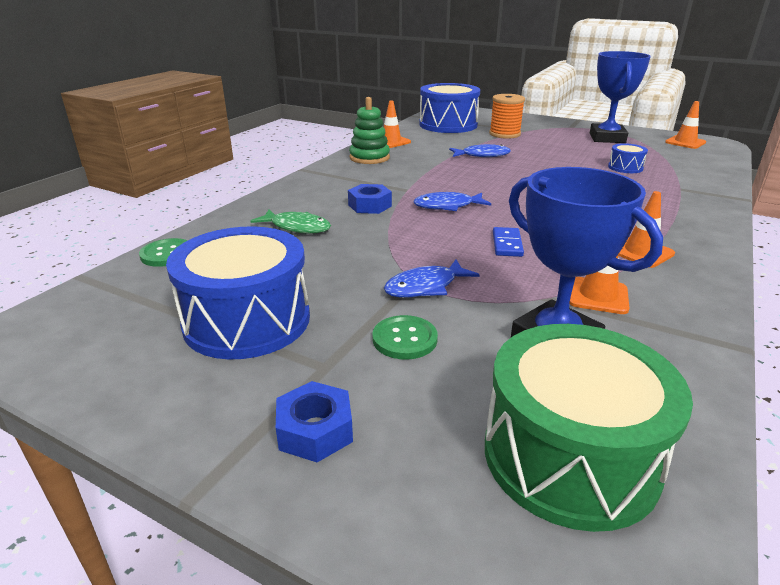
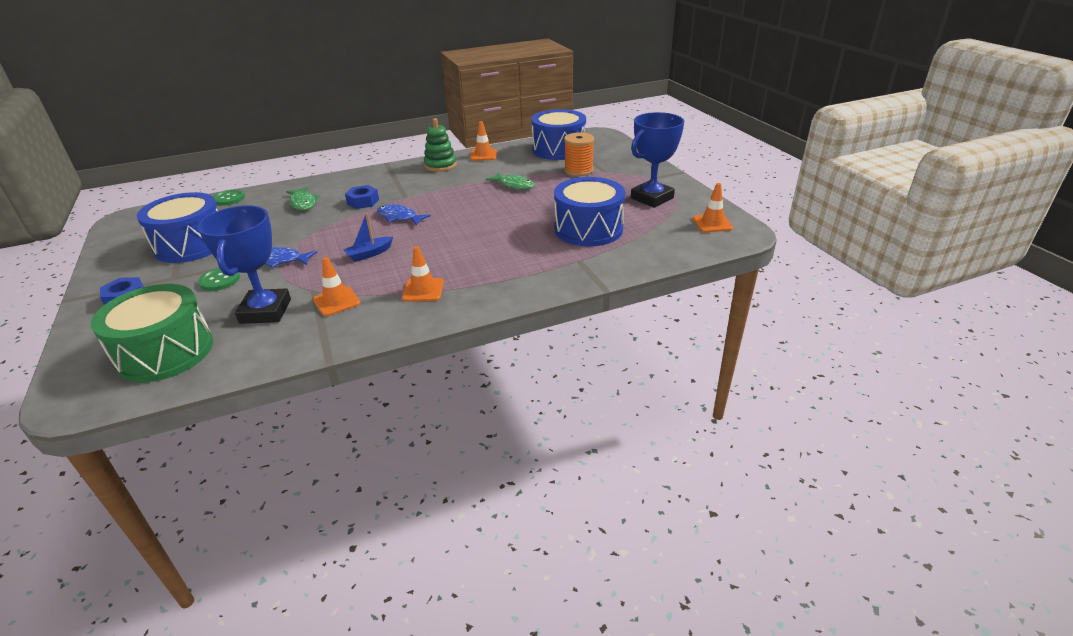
camera: 40 degrees right, 5 degrees up
blue fish [449,144,511,157] -> green fish [485,173,535,190]
blue domino [493,227,524,257] -> blue boat [343,213,393,262]
blue drum [608,143,648,173] -> blue drum [554,177,625,246], size x2.20

